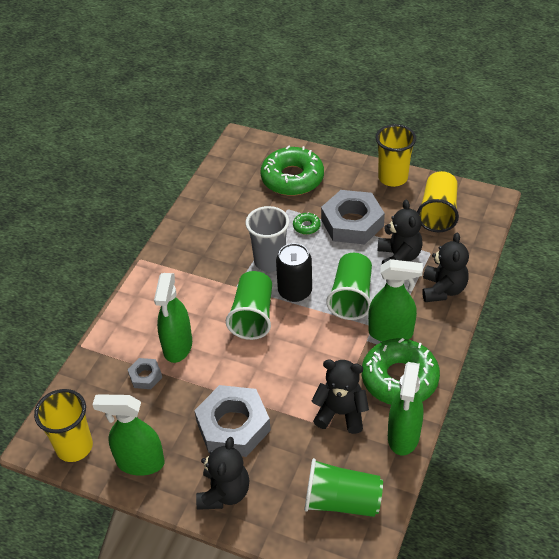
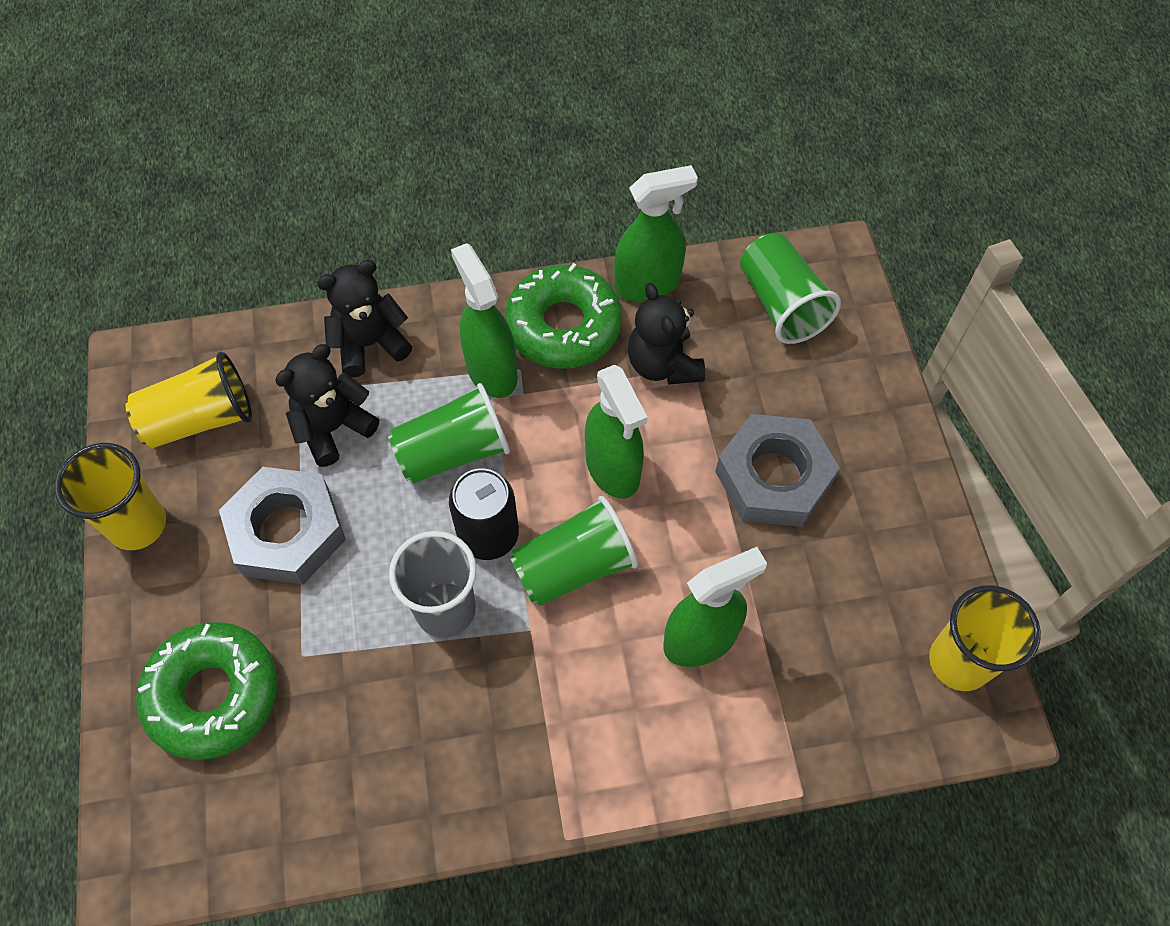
camera: 125 degrees left, 15 degrees up
green spray bottle [92,394,165,476] -> green spray bottle moved to [585,365,648,498]
grey nut [127,358,162,389] -> none
black teddy bear [196,437,250,510] -> none
green donut [293,212,321,235] -> none

